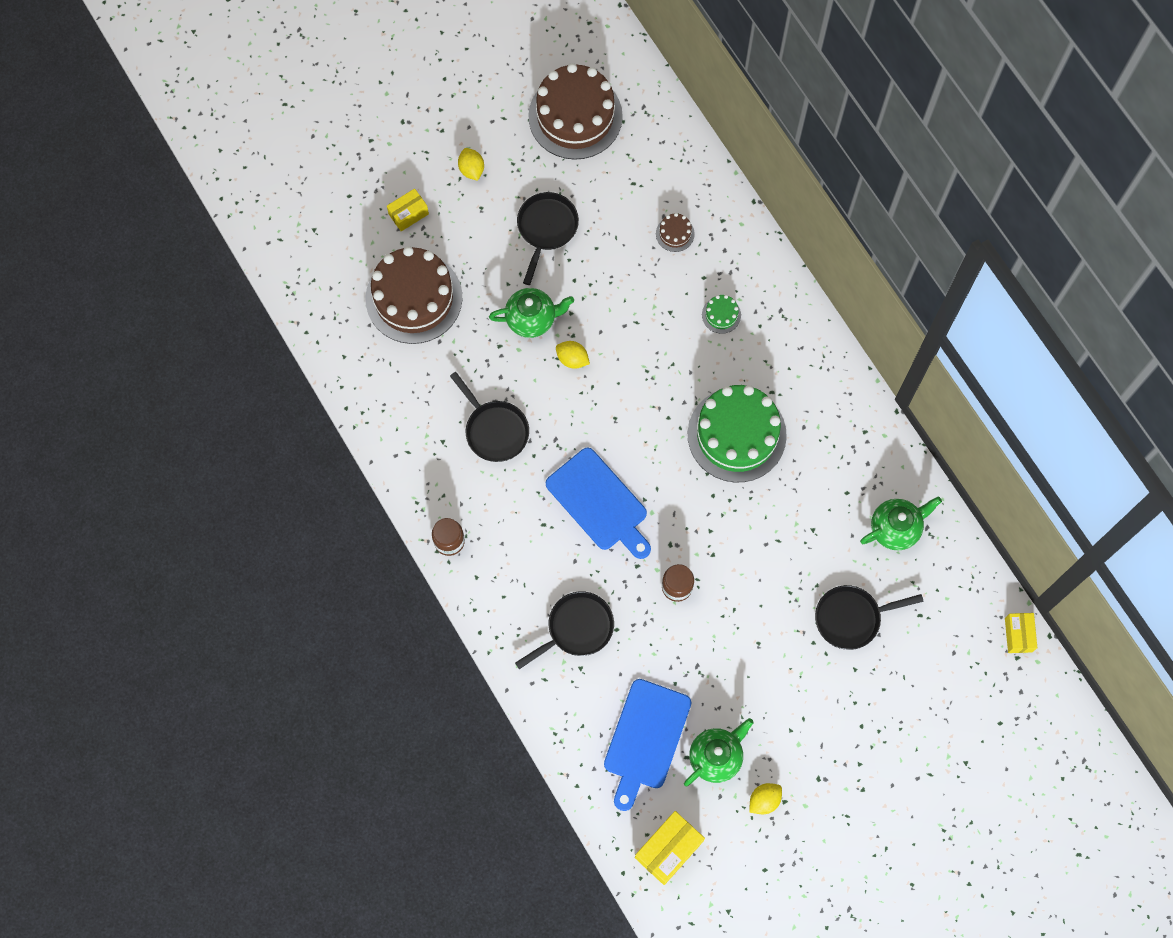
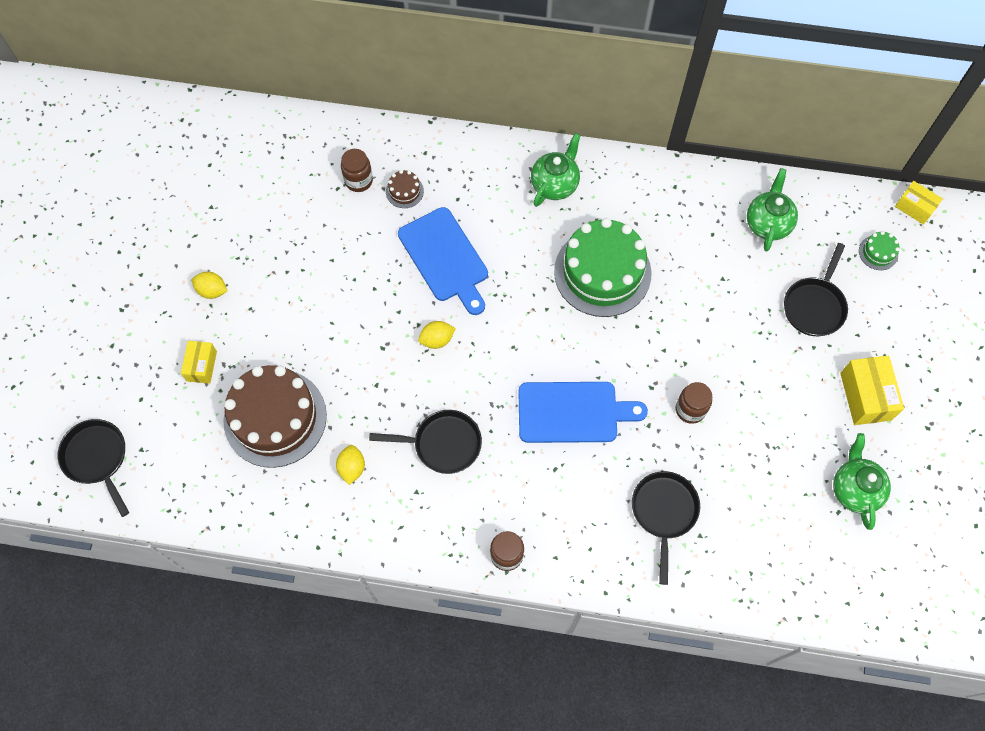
camera: 50 degrees left, 5 degrees down
green teapot [489,288,574,338] -> green teapot moved to [531,133,581,207]
black pan [517,192,579,285] -> black pan moved to [58,419,129,517]
brown cake [528,63,623,160] -> none
blue cutting board [604,679,692,811] -> blue cutting board moved to [398,207,488,315]
yellow box [635,811,705,885] -> yellow box moved to [840,356,904,425]
green cake [702,295,741,334] -> green cake moved to [859,231,900,270]
yellow lemon [749,783,782,814] -> yellow lemon moved to [336,445,365,485]
none -> brown jar [341,149,373,192]

